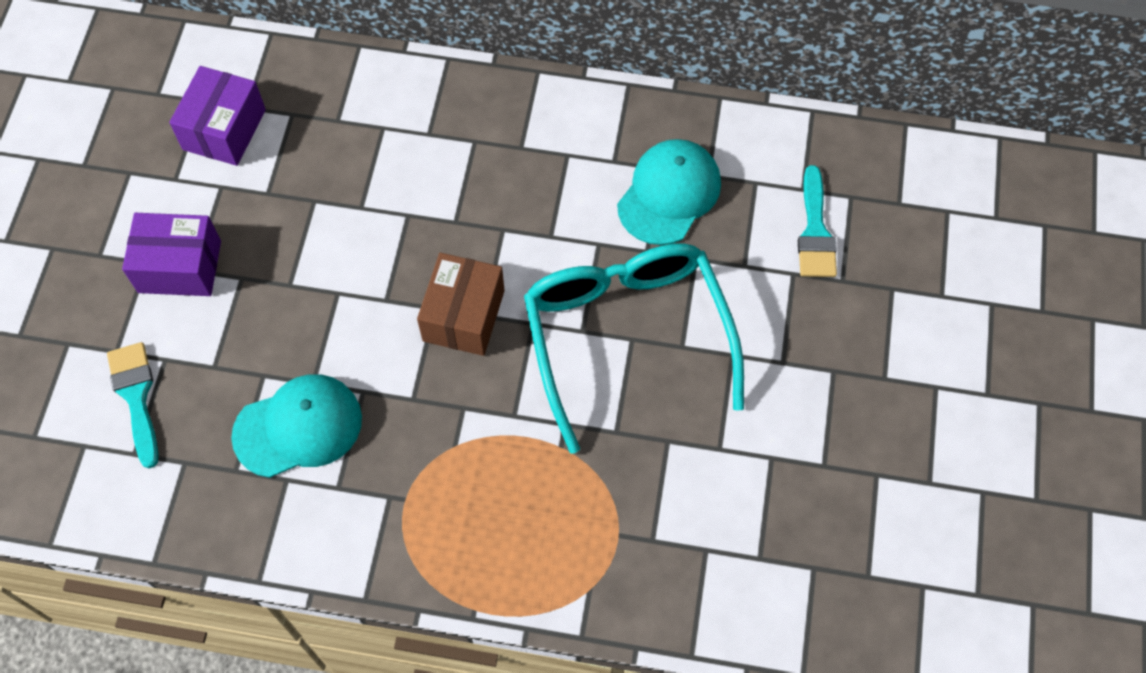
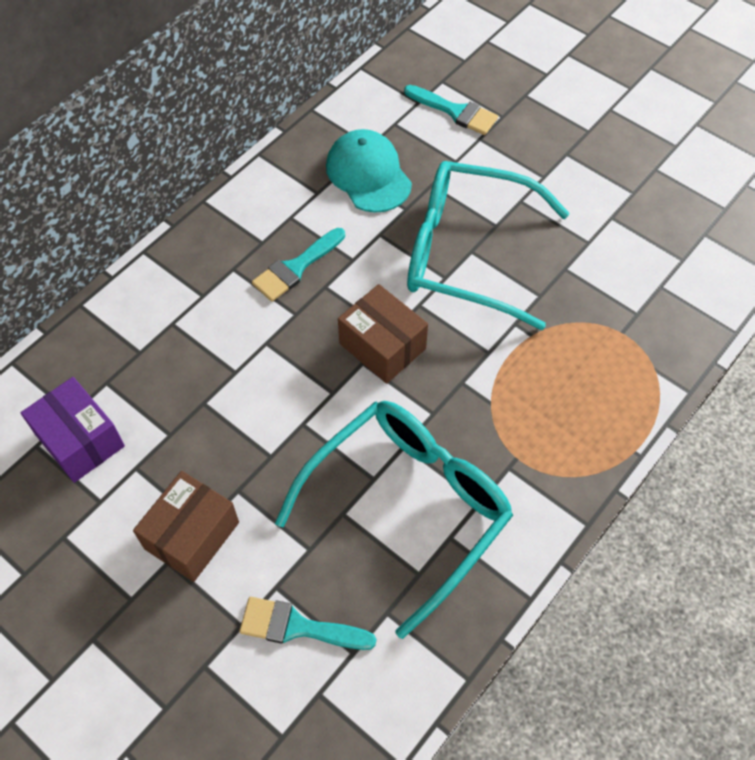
camera: 60 degrees left, 5 degrees down
purple box [122,213,221,296] -> brown box [133,471,239,582]
turquoise cap [231,374,362,478] -> turquoise glasses [275,401,513,639]
none -> turquoise brush [252,228,345,302]

